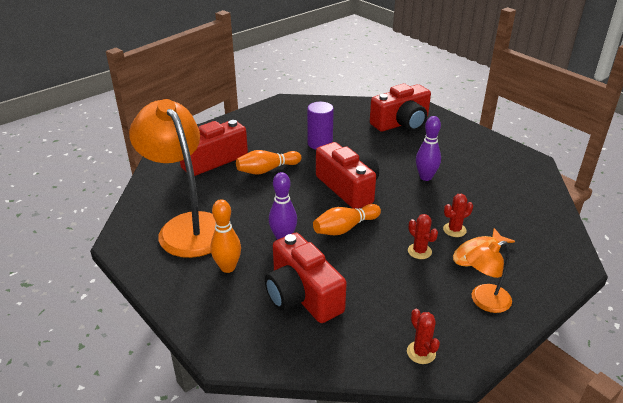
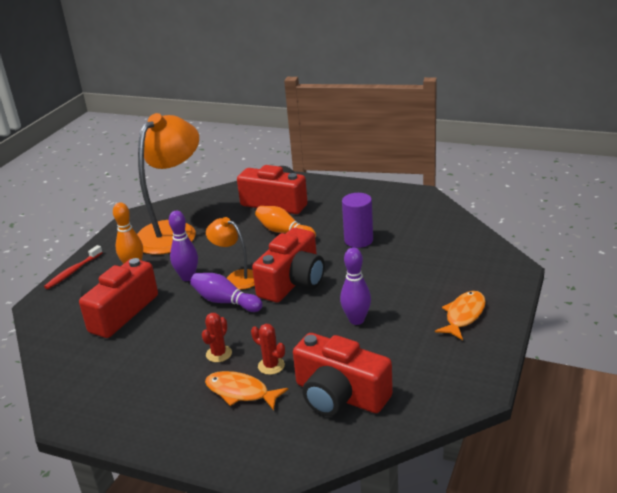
camera: 65 degrees right, 5 degrees down
orange bowling pin [313,204,381,235] -> purple bowling pin [190,273,263,312]
red camera [370,84,431,132] -> red camera moved to [293,333,393,416]
red cactus [407,309,440,364] -> none
orange lamp [466,241,512,313] -> orange lamp moved to [206,217,255,290]
none -> red toothbrush [44,245,103,289]
none -> orange fish [435,291,486,340]

